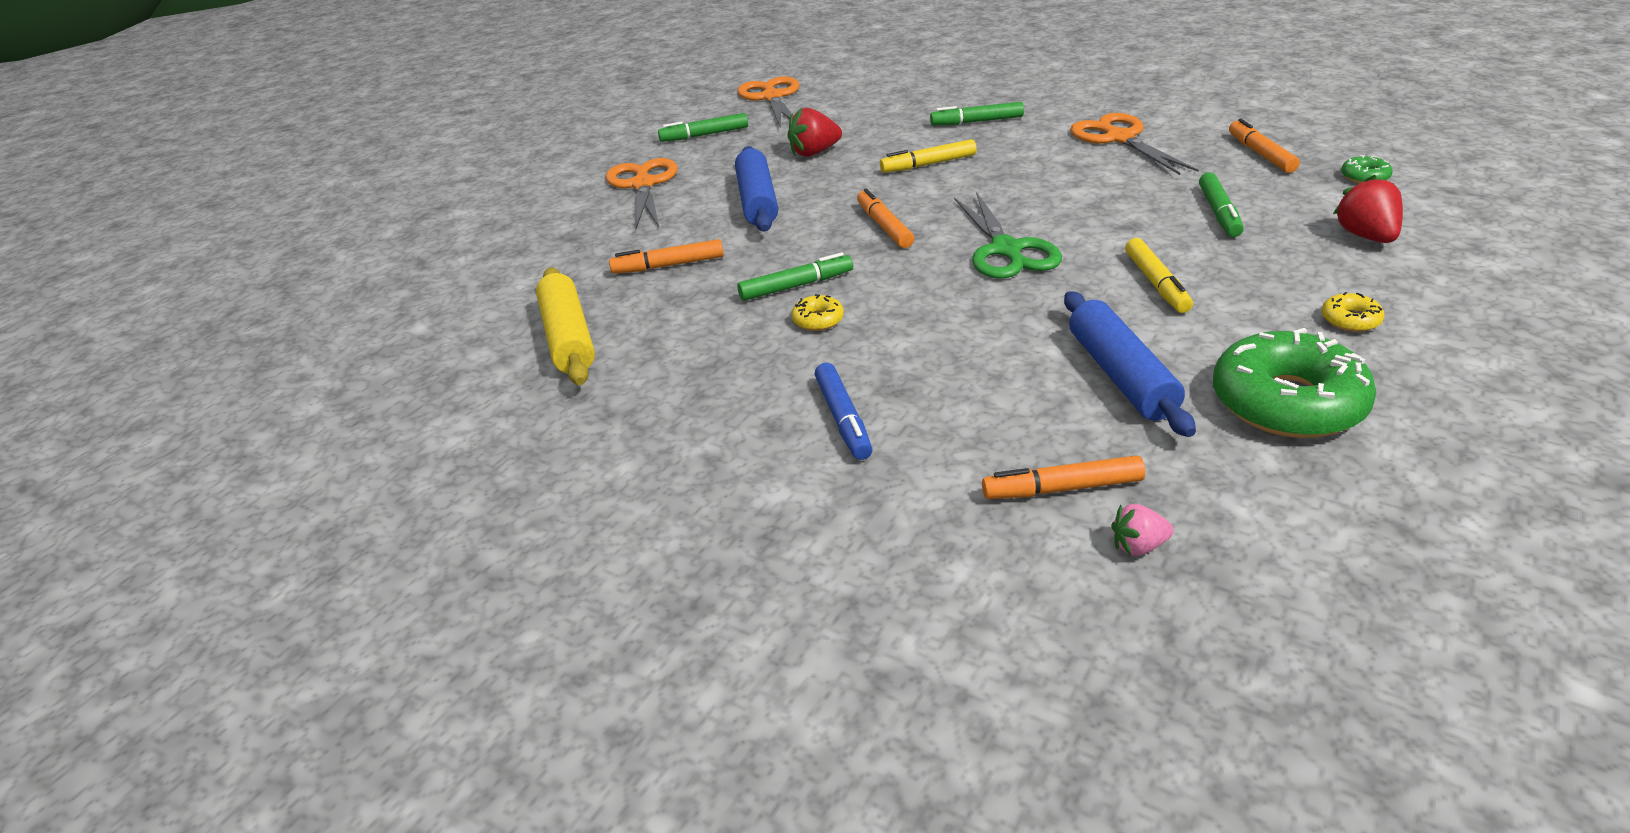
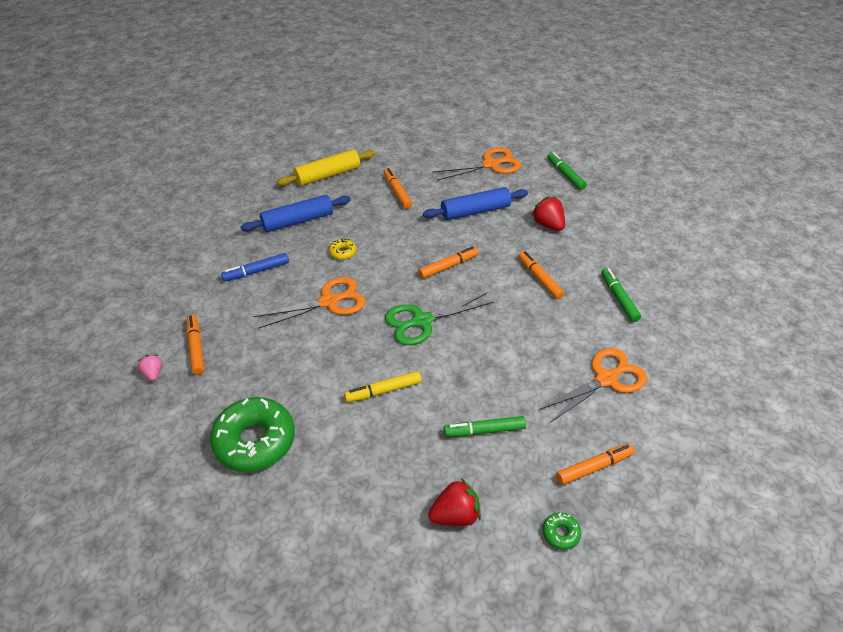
camera: 75 degrees right, 10 degrees up
orange scissors [737,76,799,128] -> orange scissors moved to [254,277,366,329]
green marker [737,252,853,301] -> none
yellow marker [880,139,977,173] -> orange marker [518,251,565,299]
blue rolling pin [1064,291,1196,437] -> blue rolling pin moved to [241,195,351,232]
yellow donut [1322,292,1385,332] -> none

